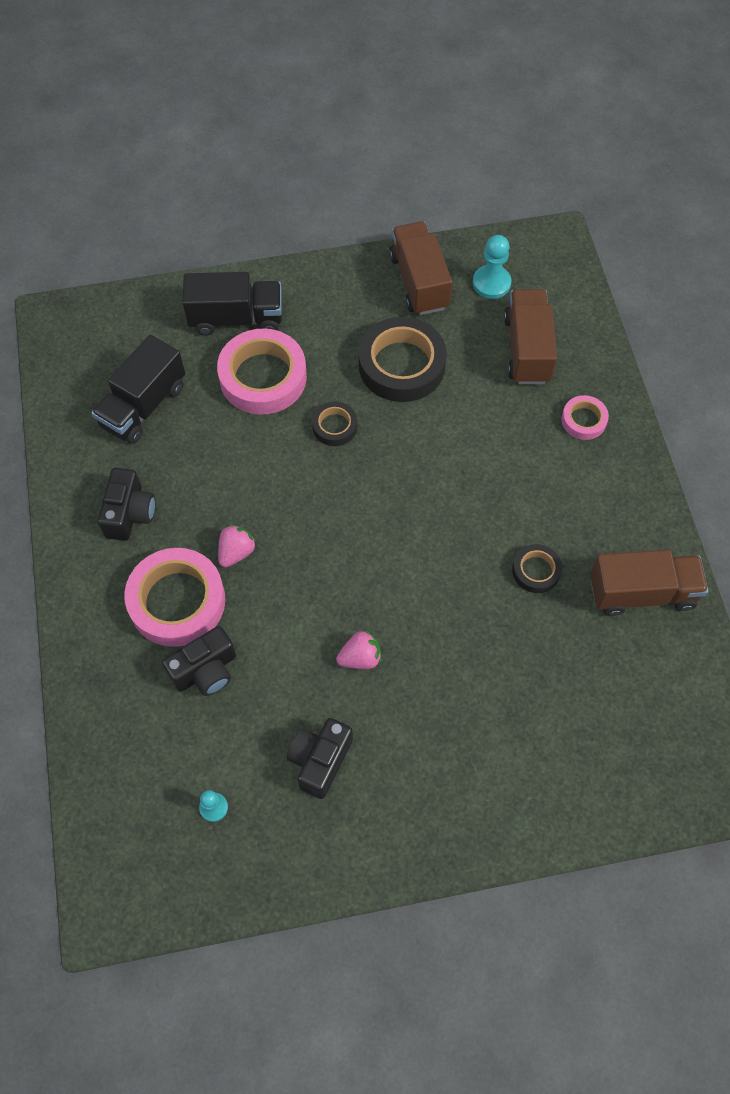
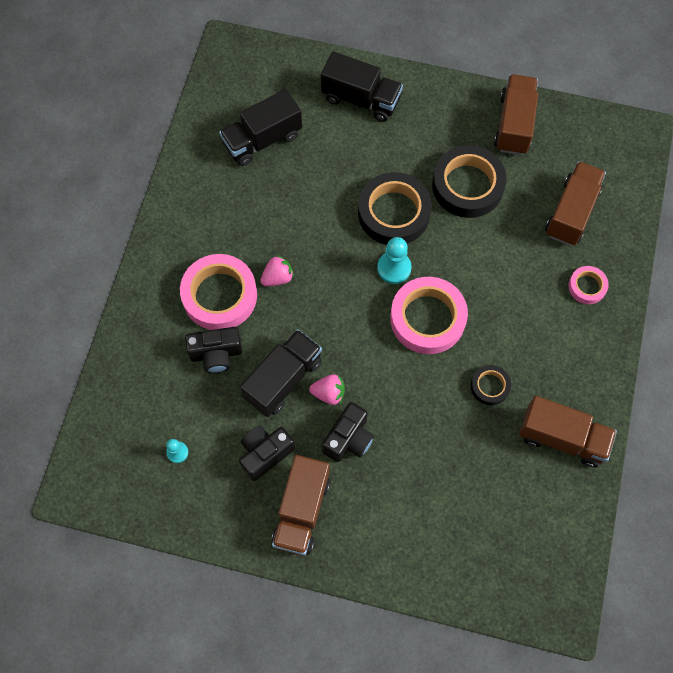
camera: 25 degrees right, 5 degrees up
black camera [98,468,156,541] -> black camera moved to [322,402,374,462]
pink tape [217,329,307,415] -> pink tape moved to [390,277,468,354]
black tape [312,402,357,446] -> black tape [358,172,432,245], size x1.98
turquoise pawn [473,235,511,299] -> turquoise pawn moved to [377,237,412,284]
none -> black truck [240,329,322,417]
none -> brown truck [271,455,330,556]

